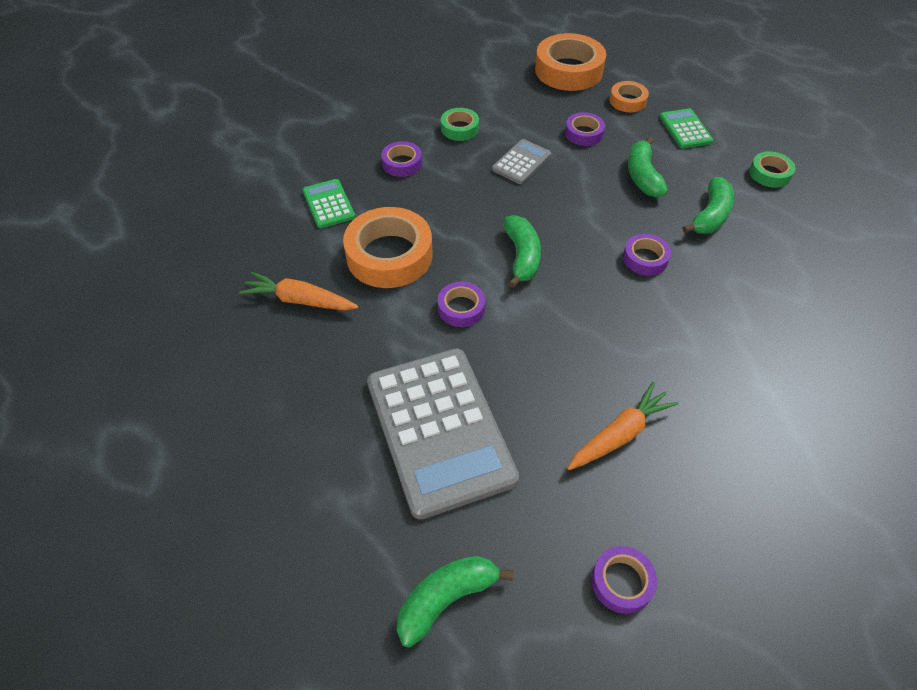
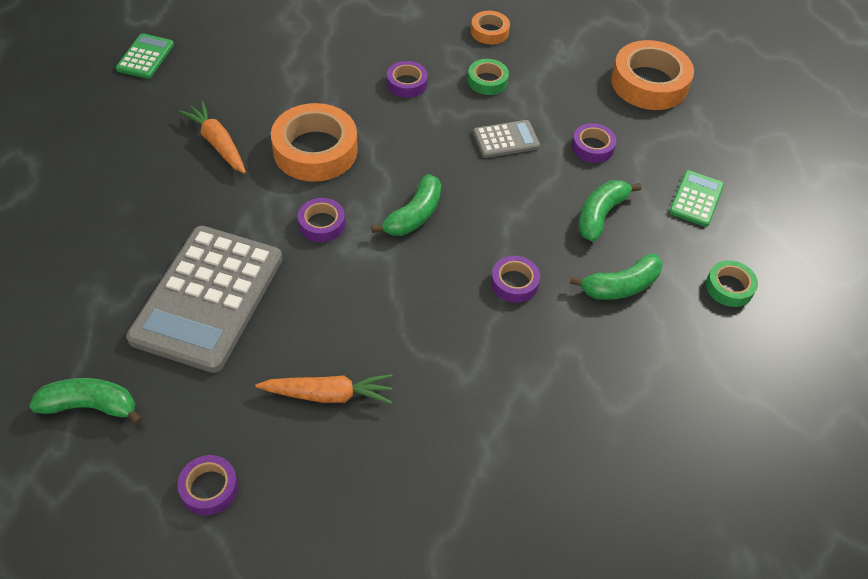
camera: 35 degrees right, 0 degrees up
green calculator [303,179,355,228] -> green calculator moved to [116,33,174,79]
orange tape [610,81,649,112] -> orange tape moved to [471,11,510,44]

